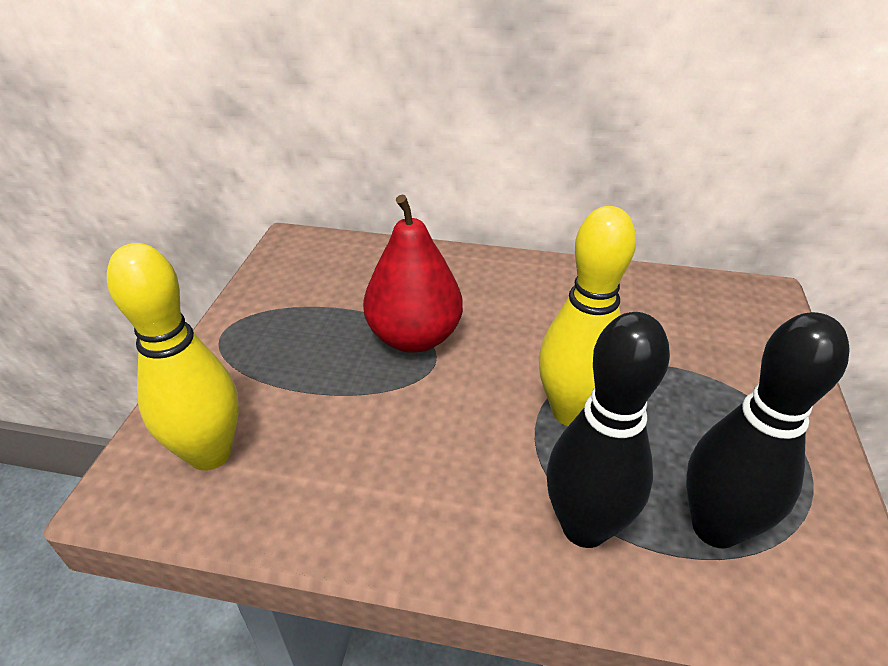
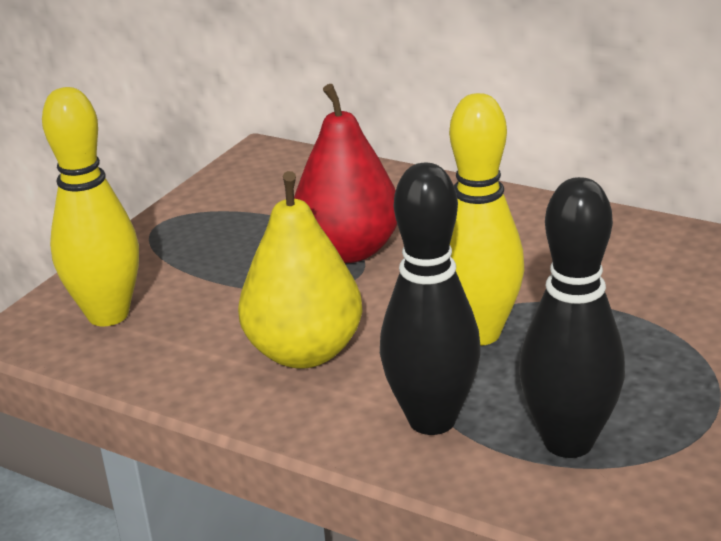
camera: 20 degrees right, 10 degrees down
none -> yellow pear [238,171,363,369]

